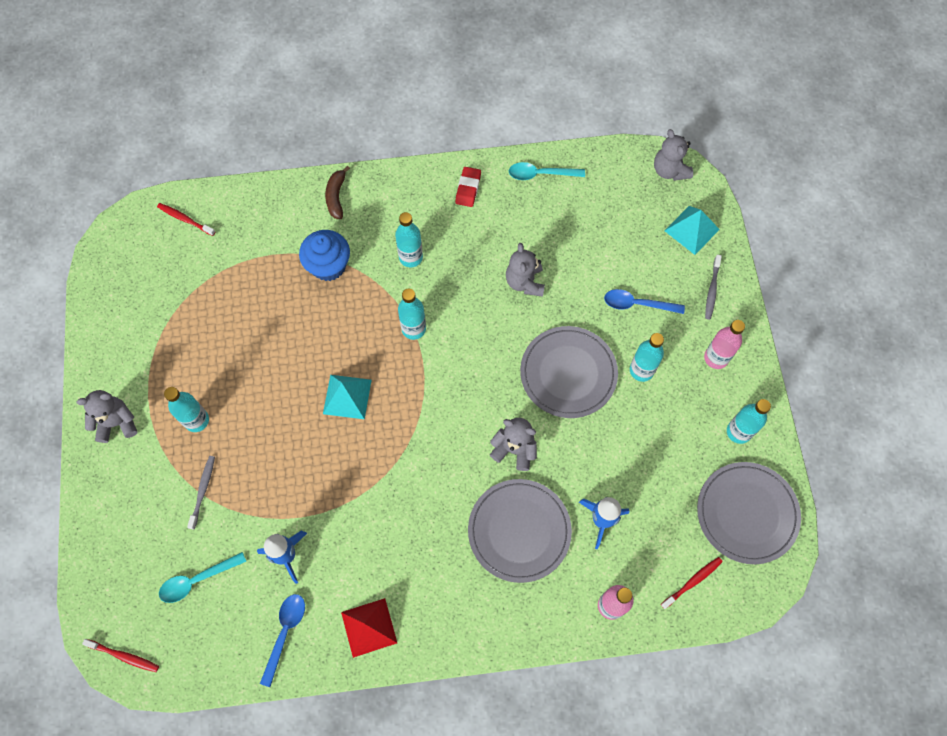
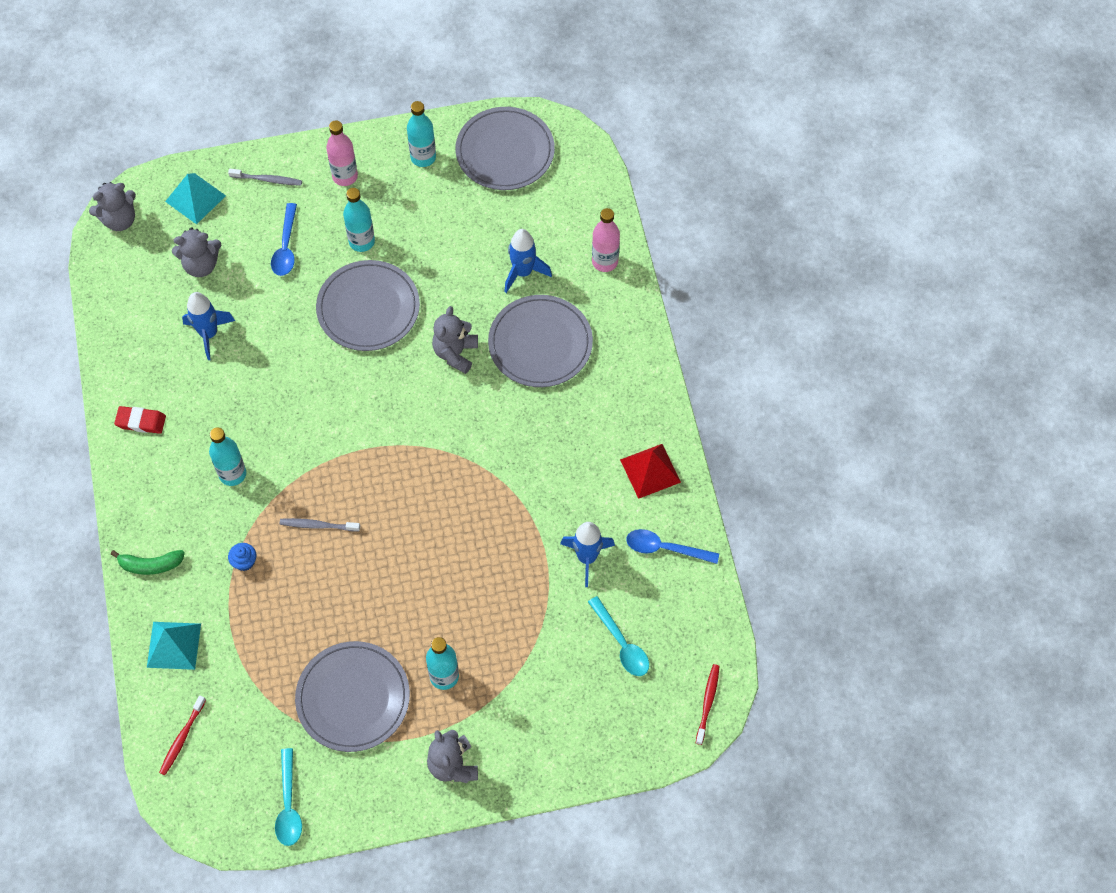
camera: 95 degrees left, 5 degrees down
grey toothbrush [187,456,215,529] -> grey toothbrush moved to [280,518,360,531]
blue cupcake [299,230,350,281] -> blue cupcake [228,543,256,571], size x0.48
turquoise pyramid [323,375,372,419] -> turquoise pyramid moved to [147,622,201,670]
brown banana [325,166,350,219] -> green banana [111,550,185,575]
turquoise bottle [398,288,426,340] -> none
grey teddy bear [506,243,545,297] -> grey teddy bear moved to [172,227,222,277]
turquoise spoon [509,162,585,180] -> turquoise spoon moved to [275,748,302,846]
red toothbrush [661,557,723,609] -> none
none -> blue rocket [182,292,235,360]
none -> grey plate [295,641,410,752]

